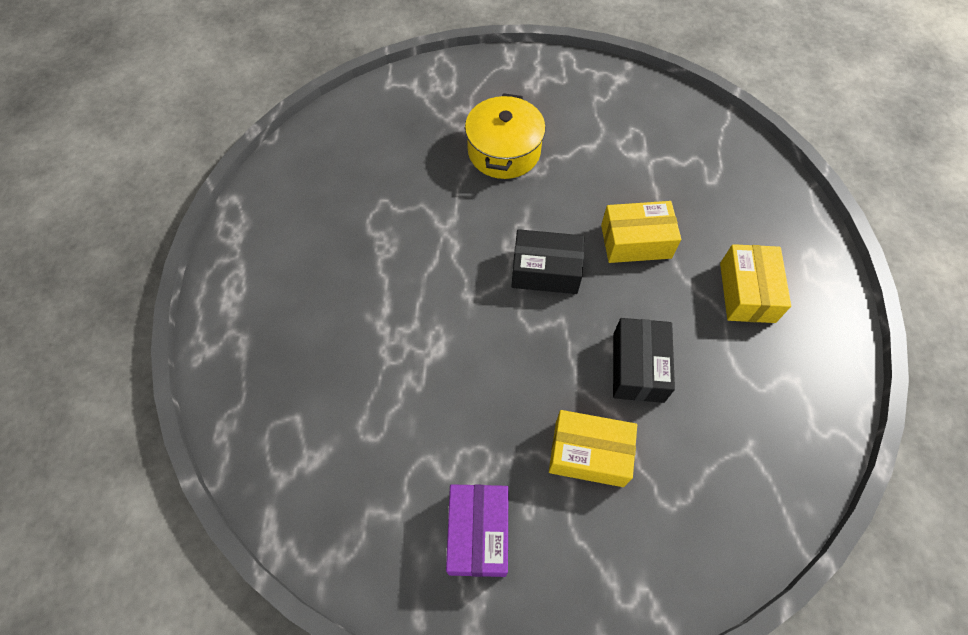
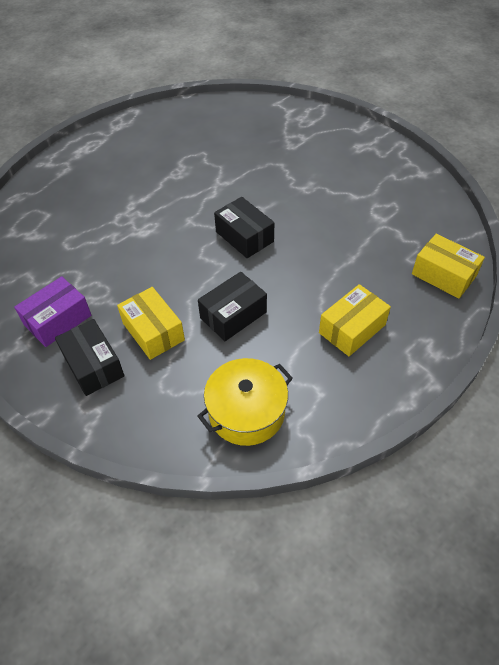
camera: 45 degrees right, 10 degrees down
yellow pot [465,93,546,179] -> yellow pot moved to [198,358,293,446]
yellow box [601,201,681,263] -> yellow box moved to [412,234,485,299]
none -> black box [55,319,124,396]

